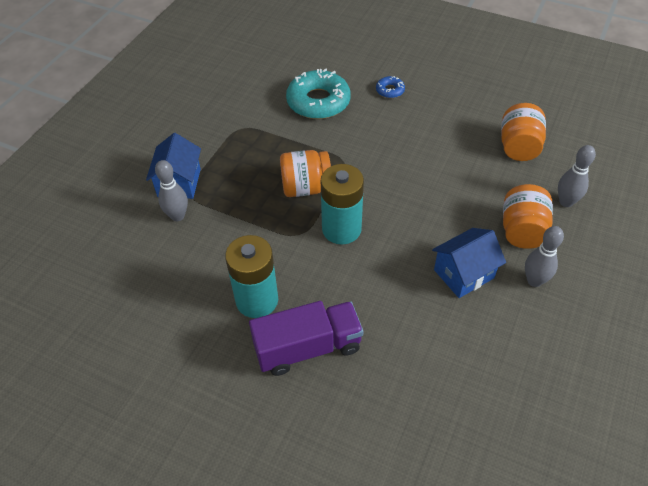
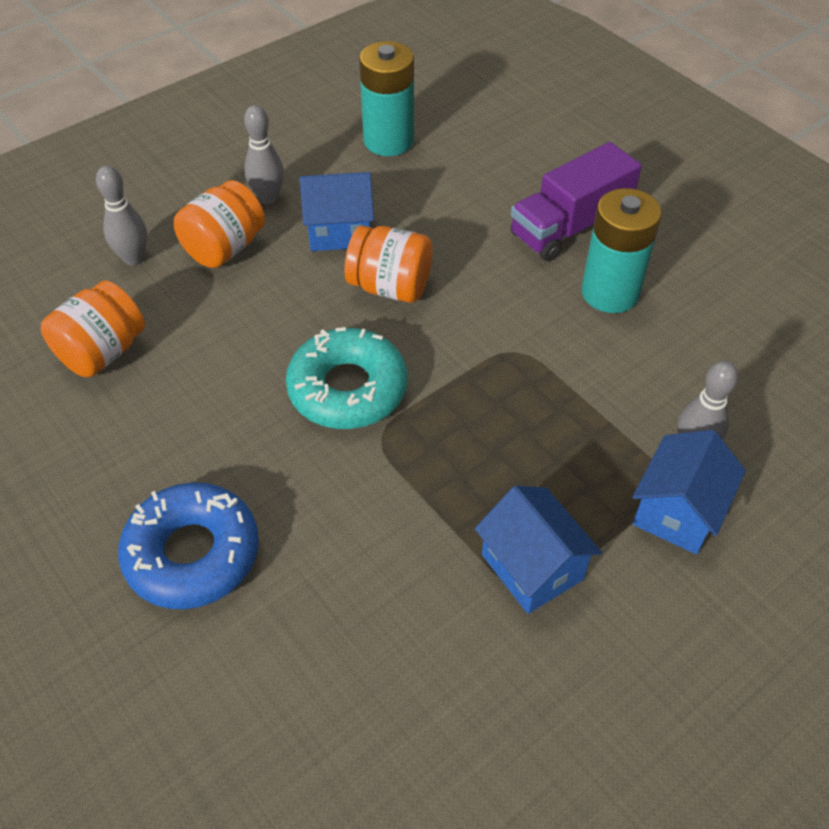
camera: 155 degrees left, 0 degrees up
purple truck [249,301,363,376] -> purple truck turned 45 degrees counterclockwise [511,142,642,261]
orange jar [280,150,331,197] -> orange jar moved to [344,225,433,303]
turquoise donut [286,68,351,119] -> turquoise donut moved to [286,327,407,429]
turquoise battery [321,164,364,245] -> turquoise battery moved to [359,41,414,156]
blue donut [376,76,405,98] -> blue donut [118,482,259,609], size x2.18
none -> blue house [475,486,602,614]

